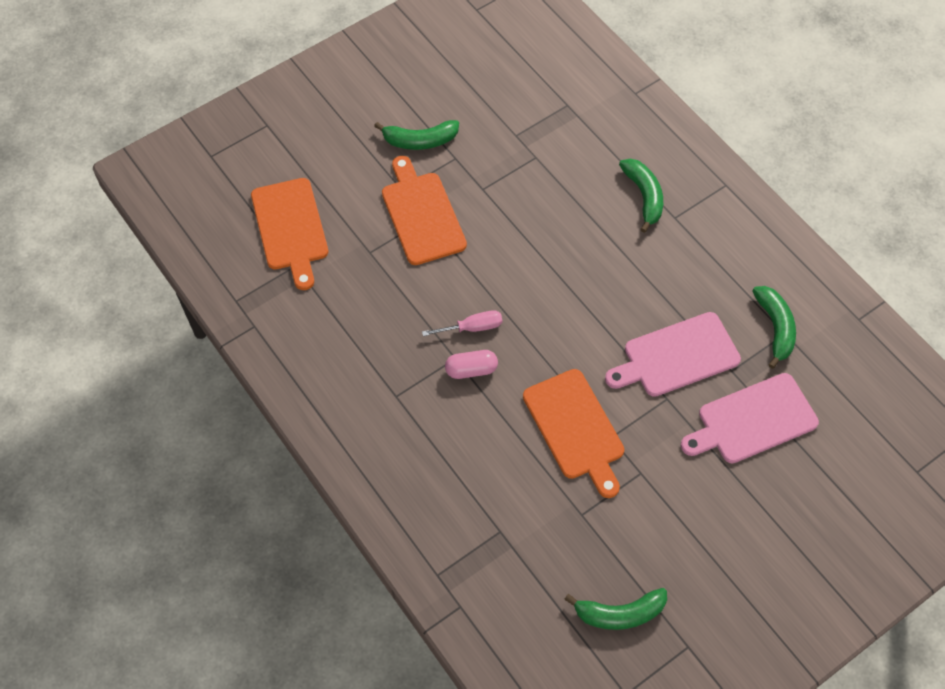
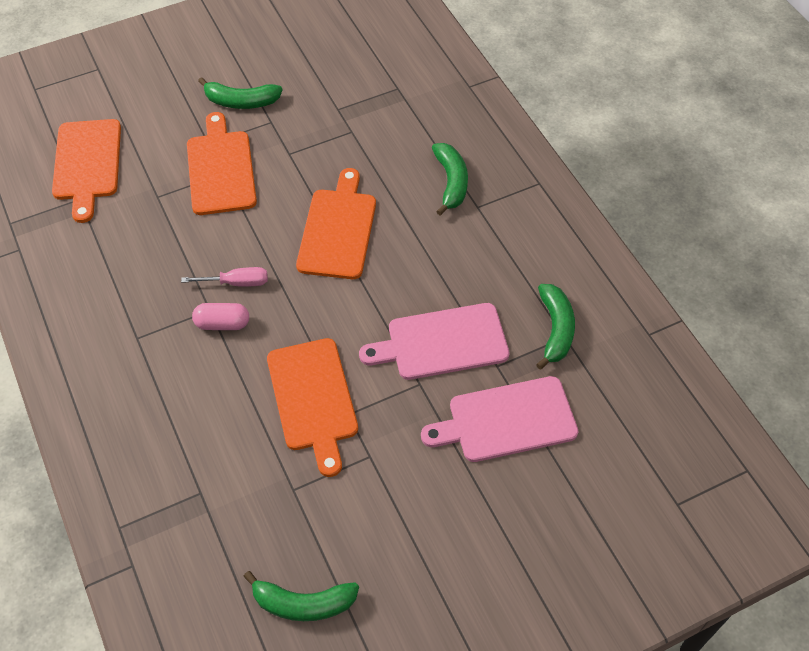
camera: 10 degrees right, 5 degrees down
none -> orange cutting board [296,168,376,279]

